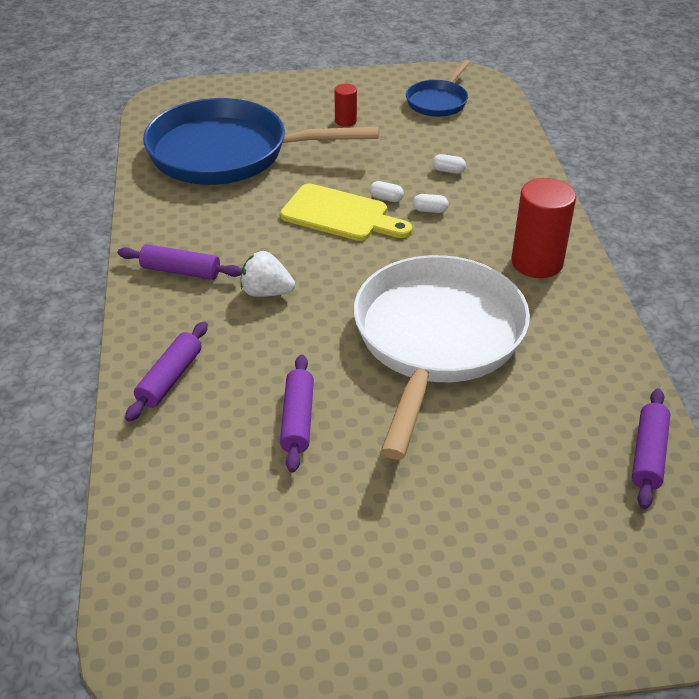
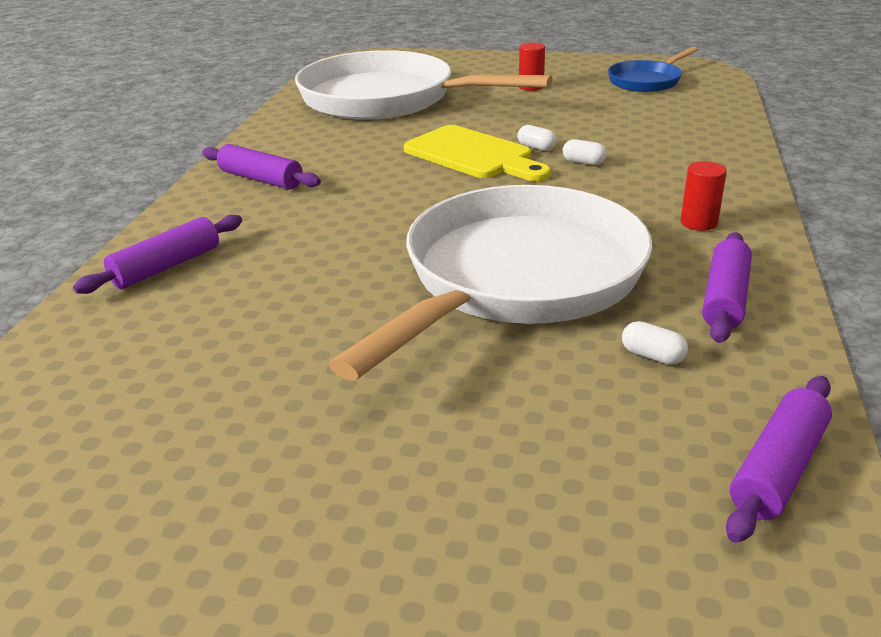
camera: 20 degrees right, 10 degrees down
blue pan [143,98,379,185] -> white pan [295,50,553,120]
white strawberry [241,251,295,297] -> none
purple rolling pin [280,355,314,473] -> purple rolling pin moved to [702,232,752,343]
white capsule [432,154,466,174] -> white capsule moved to [622,321,688,365]
red cylinder [511,178,576,278] -> red cylinder [681,161,727,231], size x0.51

